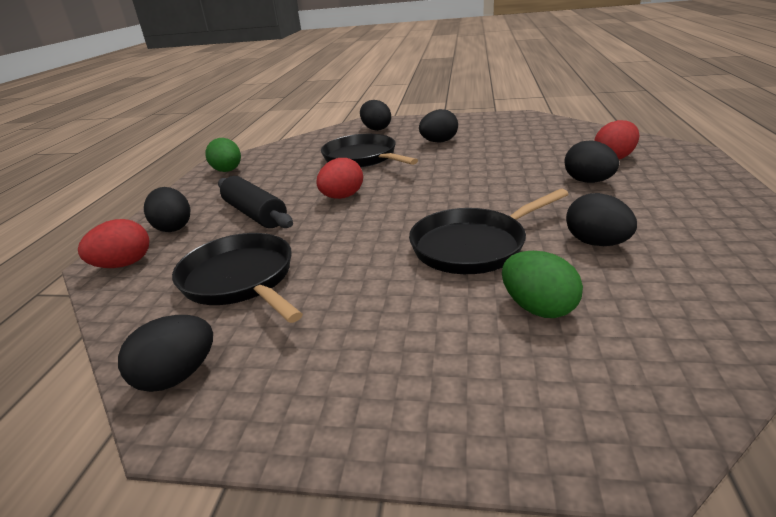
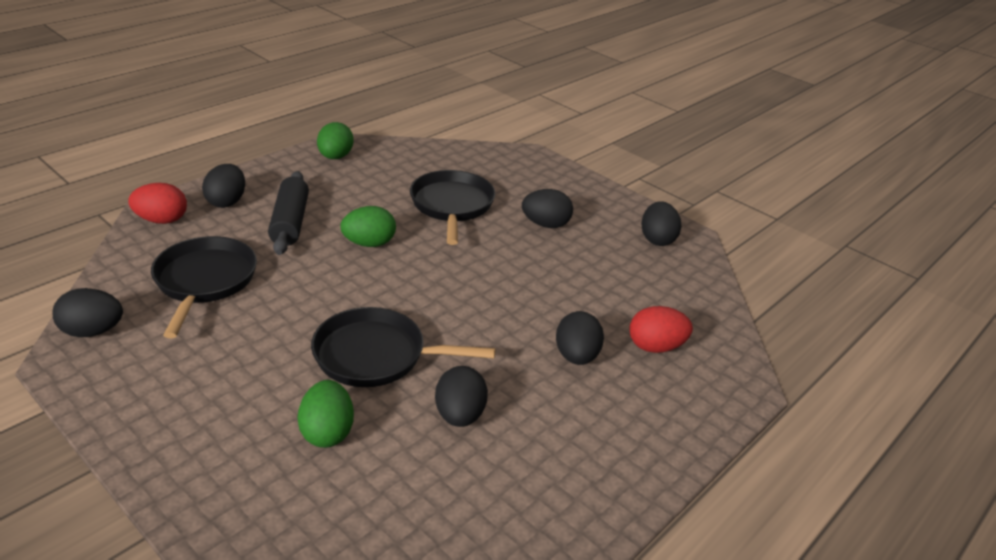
camera: 30 degrees right, 5 degrees up
red egg [316,158,363,199] -> green egg [340,206,396,247]
black egg [360,100,391,131] -> black egg moved to [641,201,682,246]

